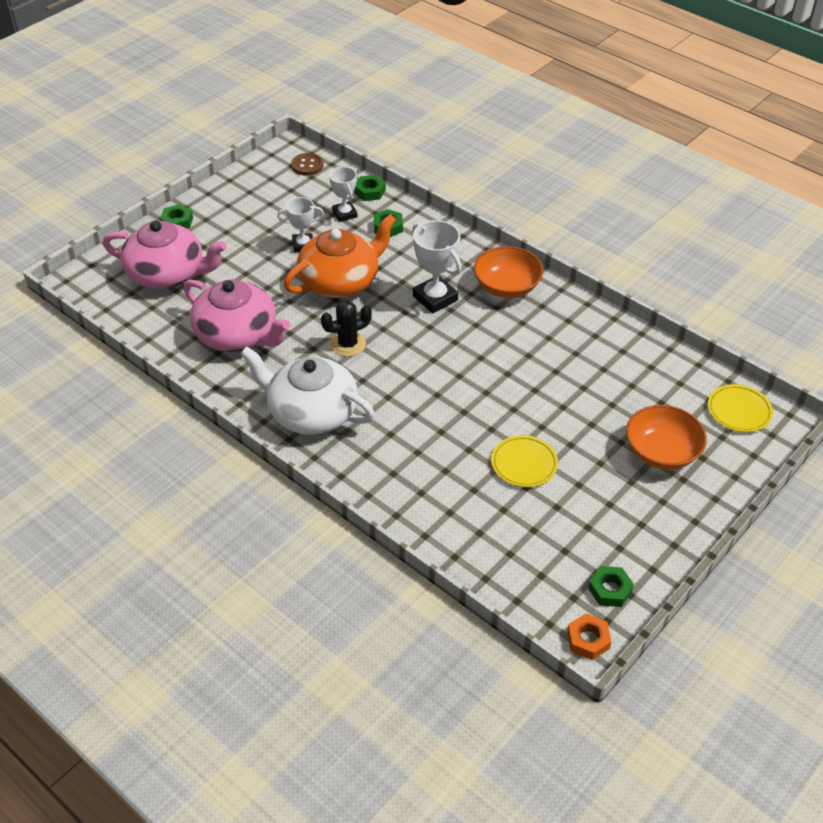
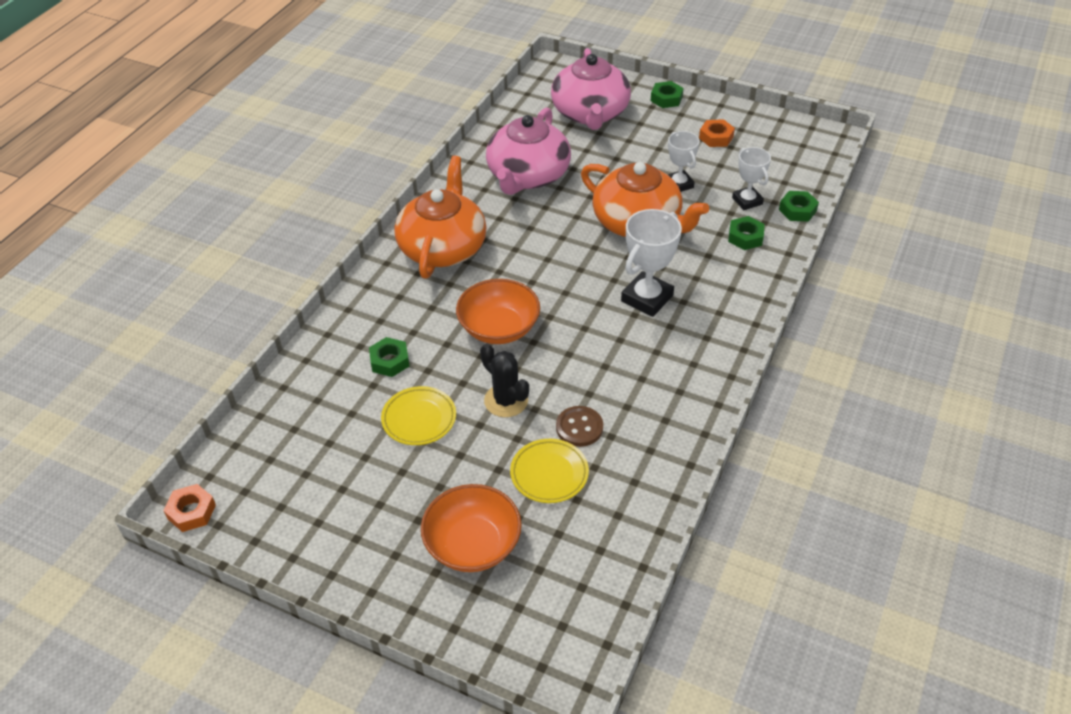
camera: 75 degrees right, 0 degrees up
white teapot [240,346,375,435] -> orange teapot [394,156,487,278]
brown button [291,153,324,176] -> brown button moved to [556,406,603,447]
black cactus [321,300,372,357] -> black cactus moved to [480,344,529,417]
white trophy [329,167,357,222] -> white trophy turned 75 degrees counterclockwise [732,147,771,210]
orange bowl [474,246,544,298] -> orange bowl moved to [456,279,540,344]
green nut [588,566,634,607] -> green nut moved to [369,337,409,377]
yellow plate [708,384,773,432] -> yellow plate moved to [510,439,589,503]
none -> orange nut [699,119,735,147]

